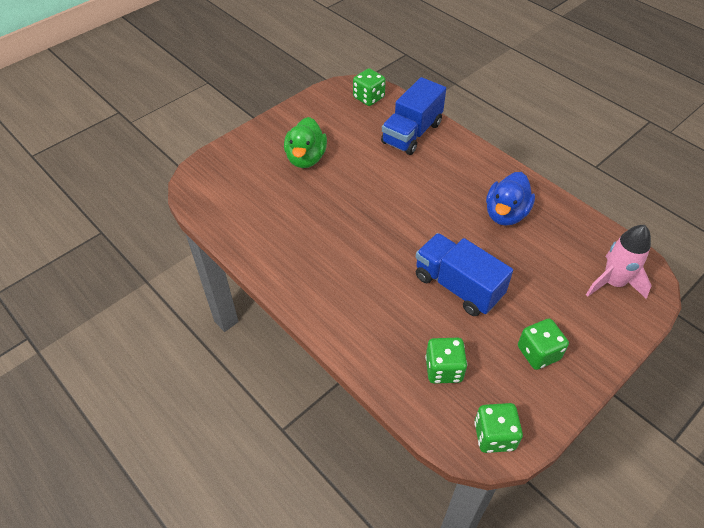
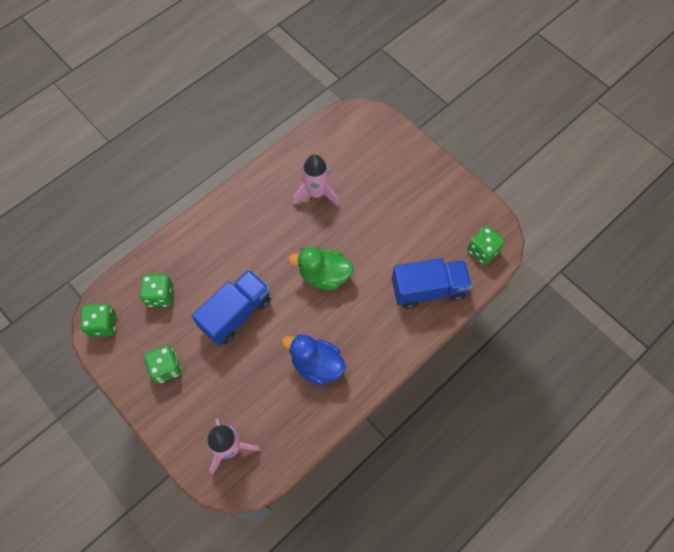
camera: 90 degrees right, 15 degrees up
green duck [284,117,327,168] -> green duck moved to [288,247,354,290]
blue truck [381,77,446,155] -> blue truck turned 135 degrees clockwise [392,258,472,309]
none -> pink rocket [292,154,339,207]

